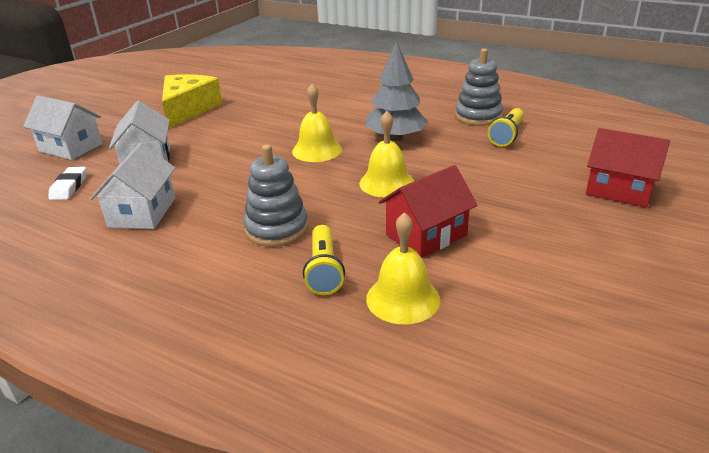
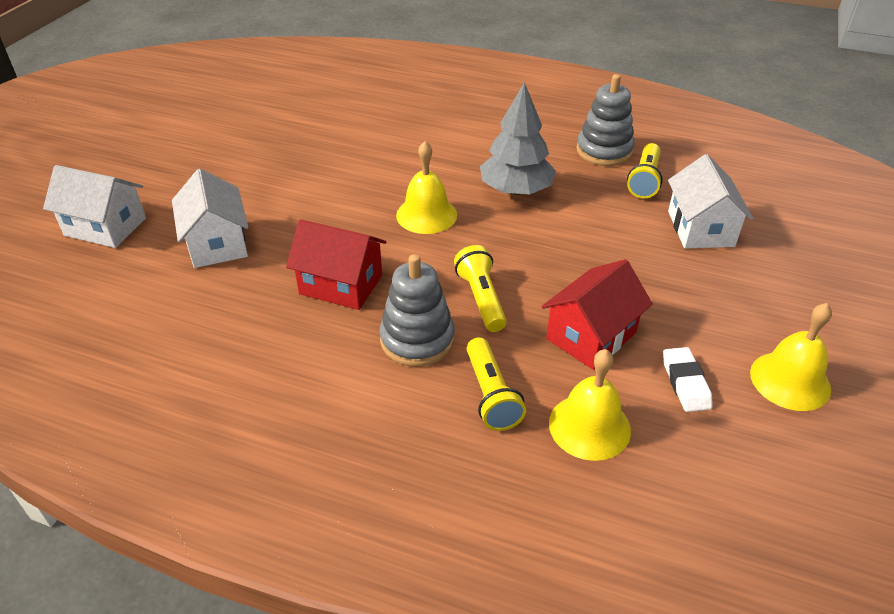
camera: 10 degrees left, 10 degrees up
white eraser [49,167,86,200] -> white eraser moved to [663,347,713,412]
white house [90,143,175,229] -> white house moved to [668,154,753,249]
yellow cheese [162,74,222,129] -> none
yellow bell [359,111,414,197] -> yellow bell moved to [750,303,832,411]
red house [586,128,670,208] -> red house moved to [286,219,386,310]
none -> yellow flashlight [454,245,507,332]

